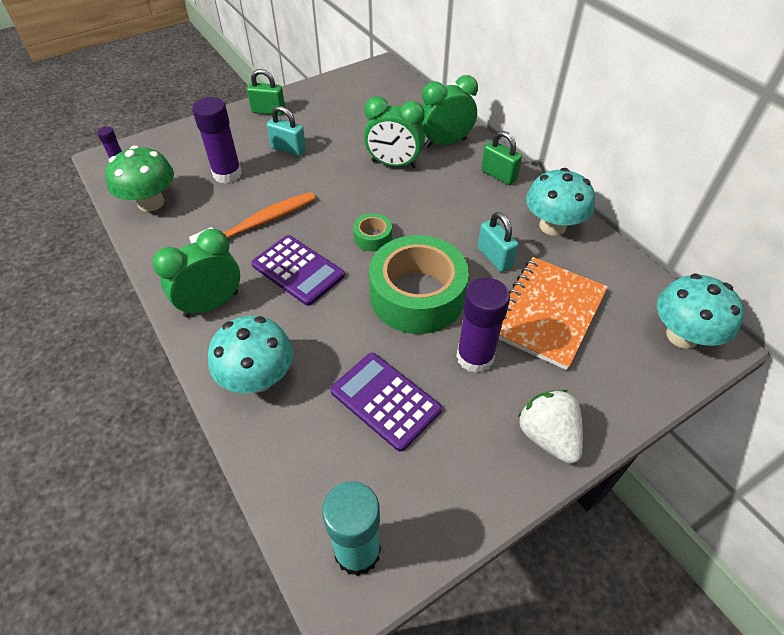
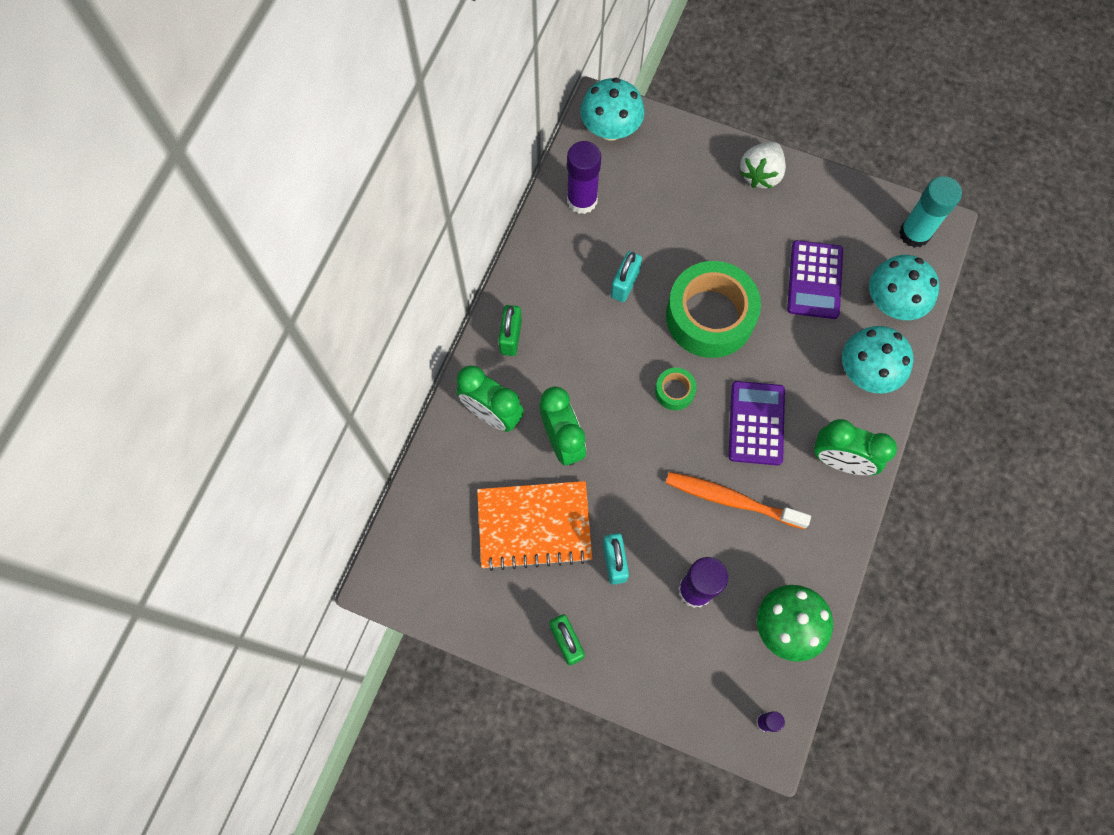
camera: 125 degrees left, 20 degrees up
purple glue stick [456,278,510,373] -> purple glue stick moved to [567,141,601,214]
orange notebook [499,257,608,370] -> orange notebook moved to [477,481,593,571]
turquoise mushroom [526,168,595,236] -> turquoise mushroom moved to [869,255,939,320]

